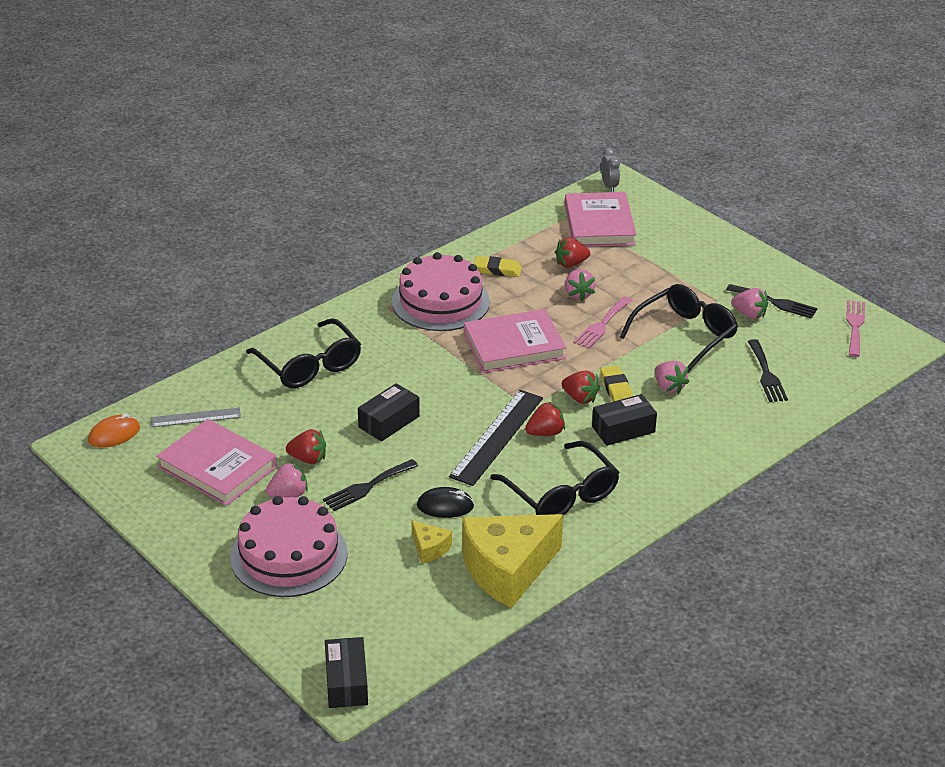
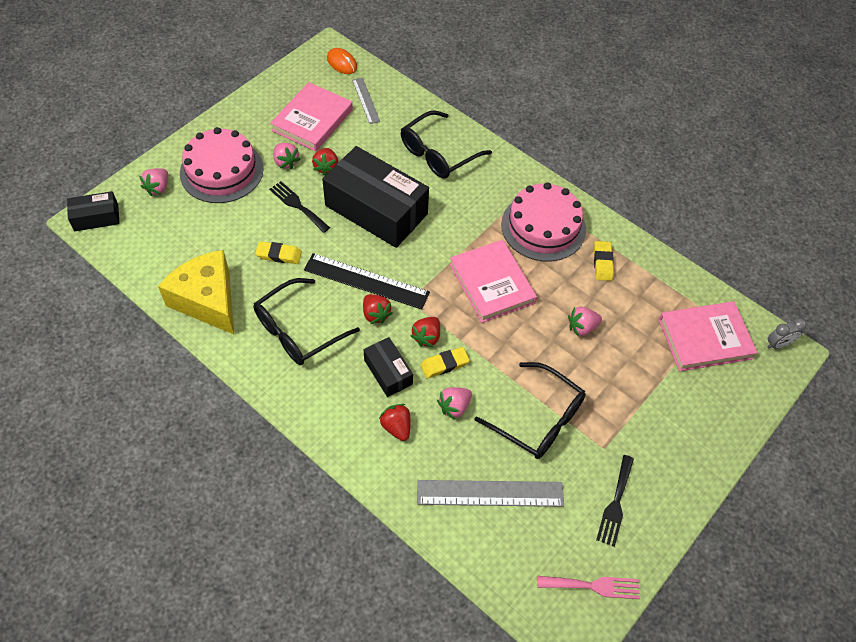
camera: 80 degrees right, 20 degrees up
black box [358,383,420,441] -> black box [322,146,429,248], size x2.07
yellow cheese [412,521,452,564] -> none
black mouse [417,487,474,518] -> yellow eraser [255,241,302,264]
red strawberry [555,238,590,268] -> red strawberry moved to [379,404,410,441]
pink fork [573,296,633,349] -> none
pink strawberry [731,288,768,319] -> pink strawberry moved to [139,168,168,196]
black fork [748,339,788,402] -> grey ruler [417,480,564,507]

